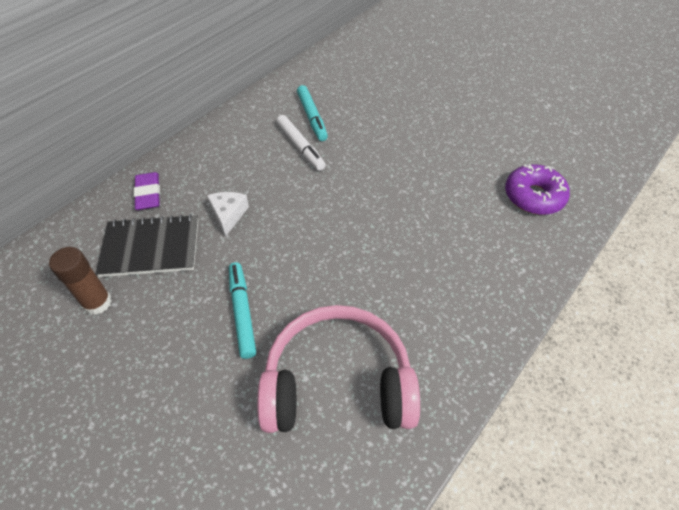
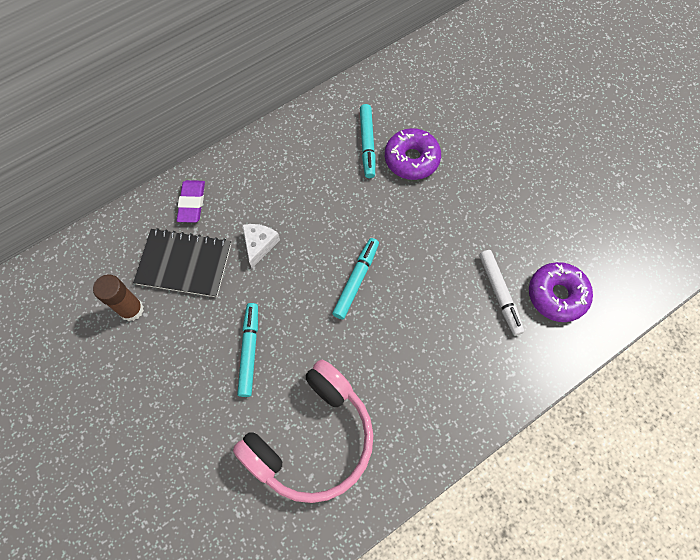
camera: 15 degrees right, 15 degrees up
pink headphones [257,305,420,433] -> pink headphones turned 120 degrees clockwise [233,359,374,503]
white marker [276,115,326,171] -> white marker moved to [479,250,524,336]
none -> turquoise marker [332,238,379,319]
none -> purple donut [385,128,441,180]

